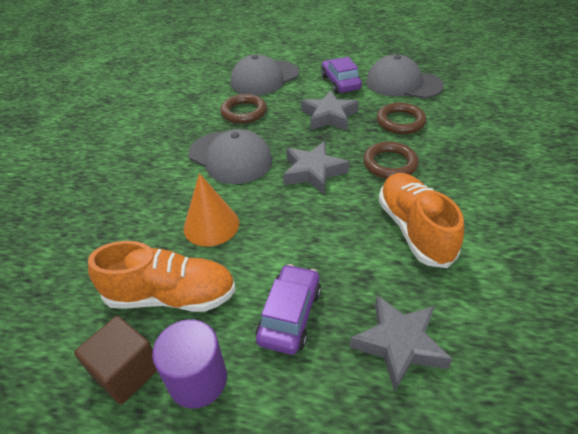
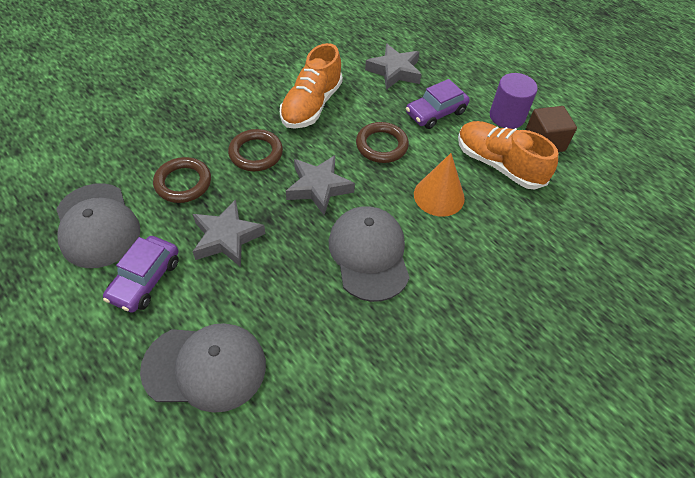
camera: 145 degrees left, 10 degrees up
brown ring [220,94,267,124] -> brown ring moved to [356,122,409,163]

